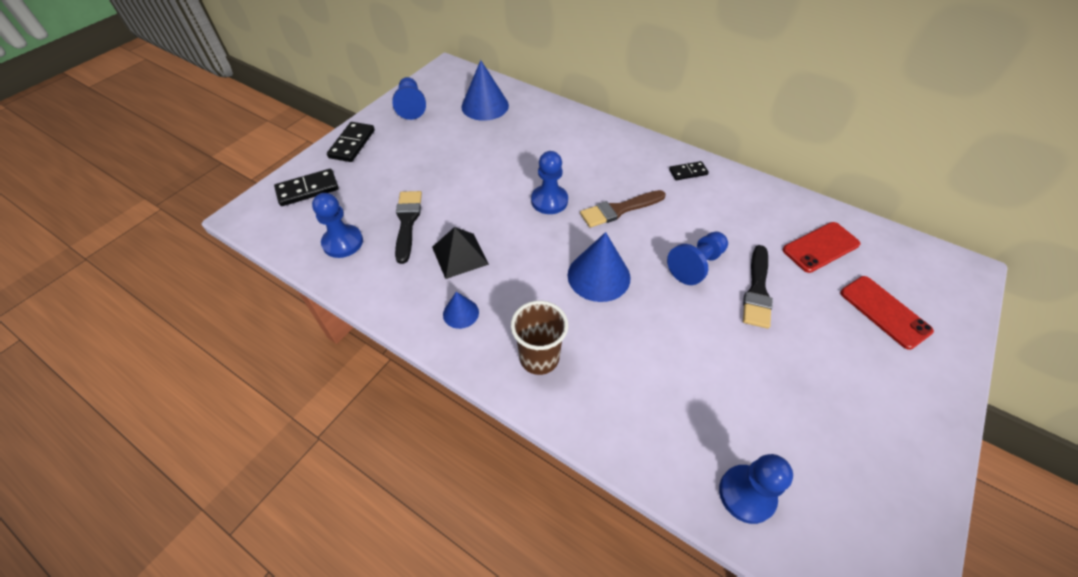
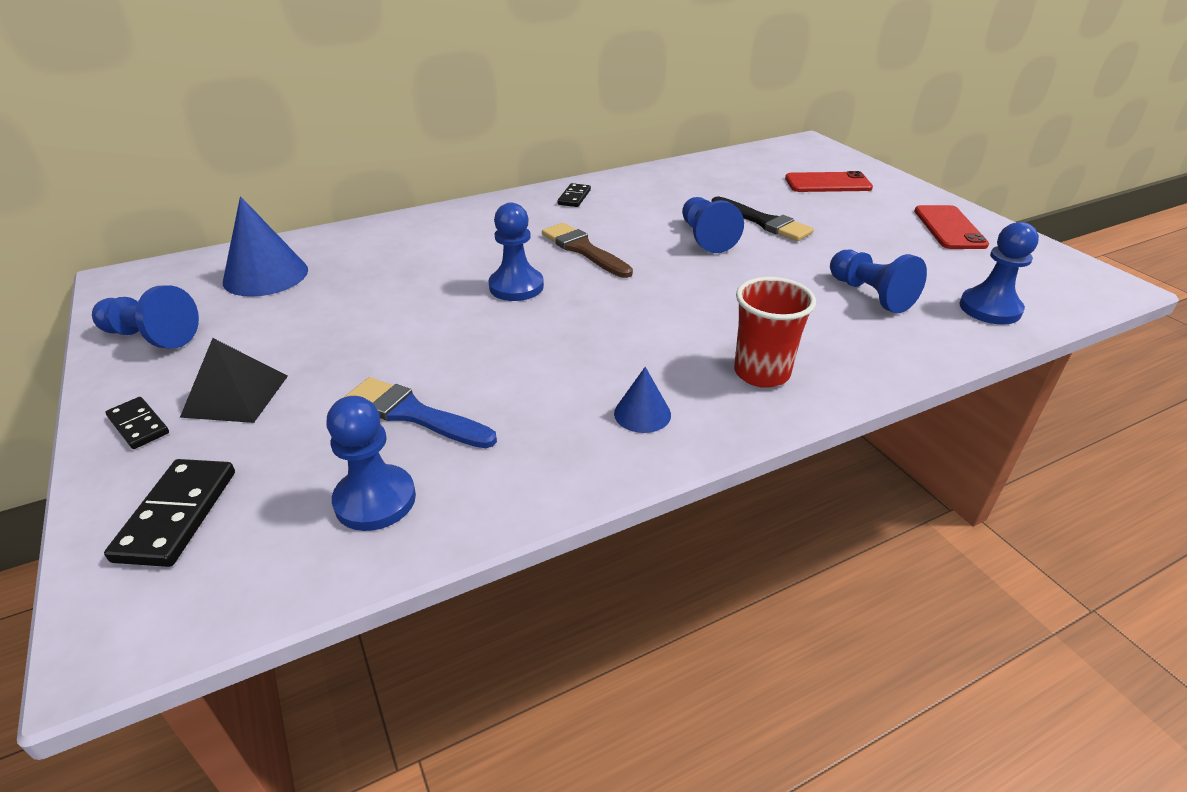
camera: 60 degrees left, 15 degrees down
black domino [327,122,375,162] -> black domino [106,397,169,449], size x0.63
black brush [395,191,422,264] -> blue brush [344,377,497,448]
black pyramid [432,227,489,279] -> black pyramid moved to [180,338,288,423]
brown cup [511,301,568,375] -> red cup [734,277,816,388]
blue cone [568,232,630,302] -> none
brown brush [580,190,666,228] -> brown brush turned 135 degrees clockwise [542,223,633,278]
red phone [783,222,861,273] -> red phone moved to [914,205,989,249]
none -> blue pawn [830,250,927,313]

